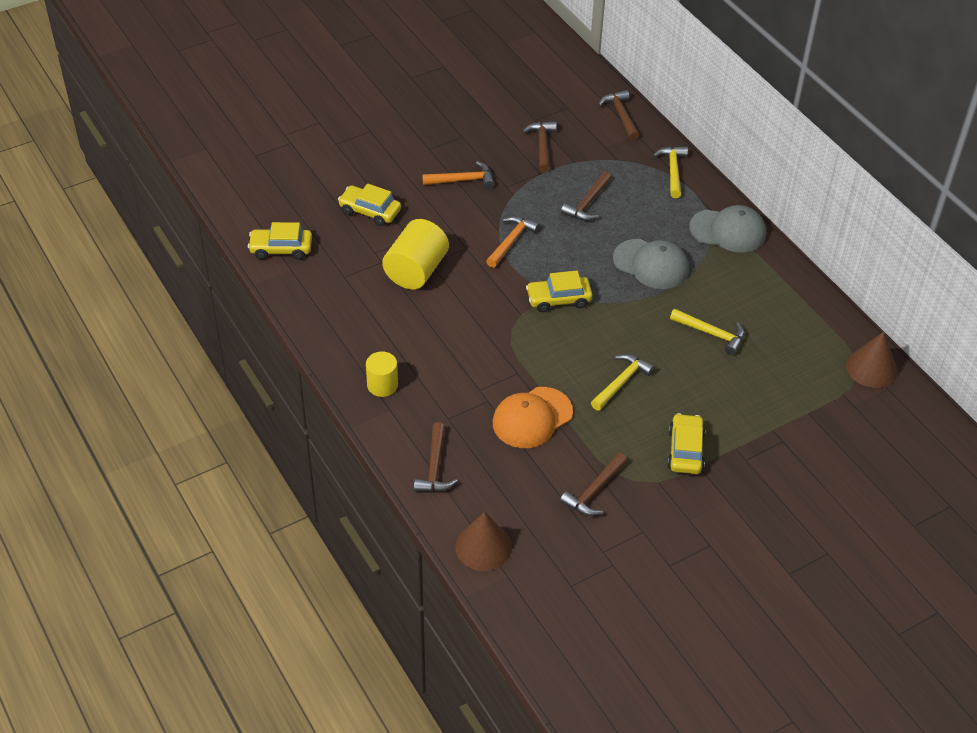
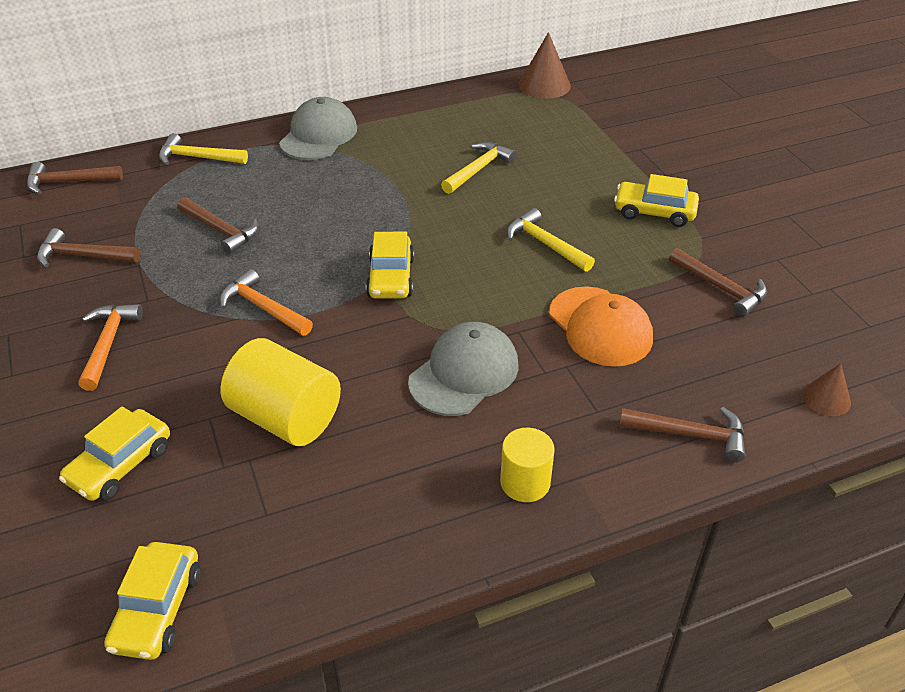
camera: 80 degrees left, 5 degrees down
brown cone [455,512,512,571] -> brown cone [802,363,851,416], size x0.60
grey cap [613,239,689,289] -> grey cap moved to [408,322,518,416]

